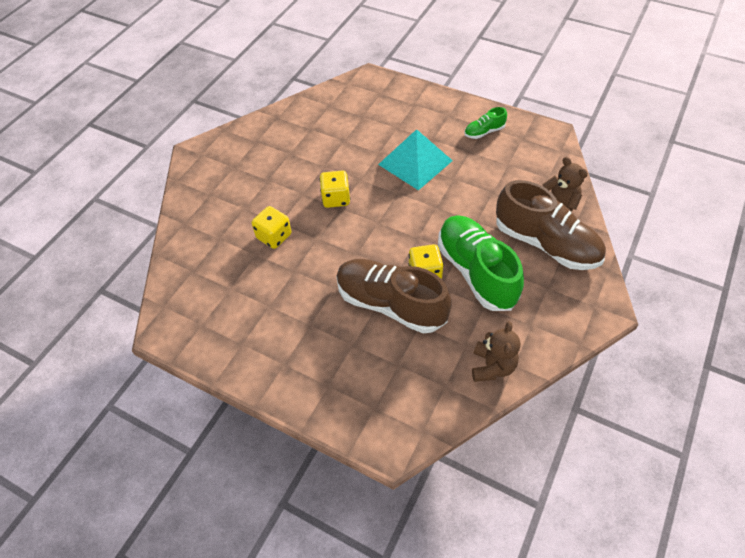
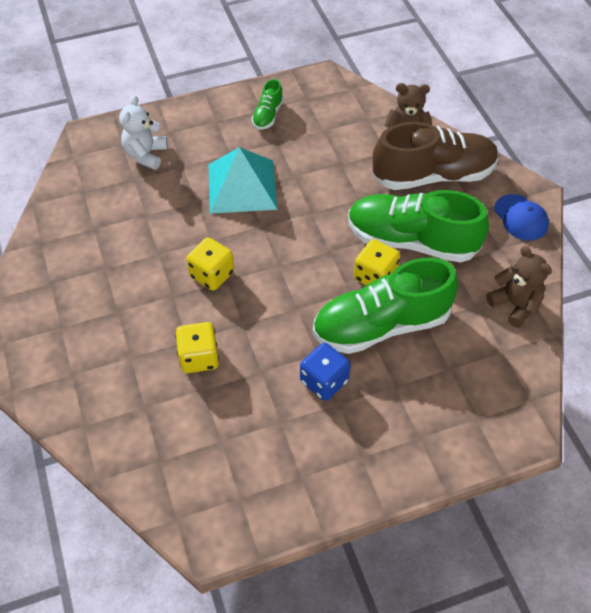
camera: 50 degrees left, 0 degrees up
brown shoe [336,259,452,334] -> green shoe [313,258,458,354]
none -> white teddy bear [119,95,168,170]
none -> blue dice [300,343,351,401]
none -> blue cap [494,194,549,241]

